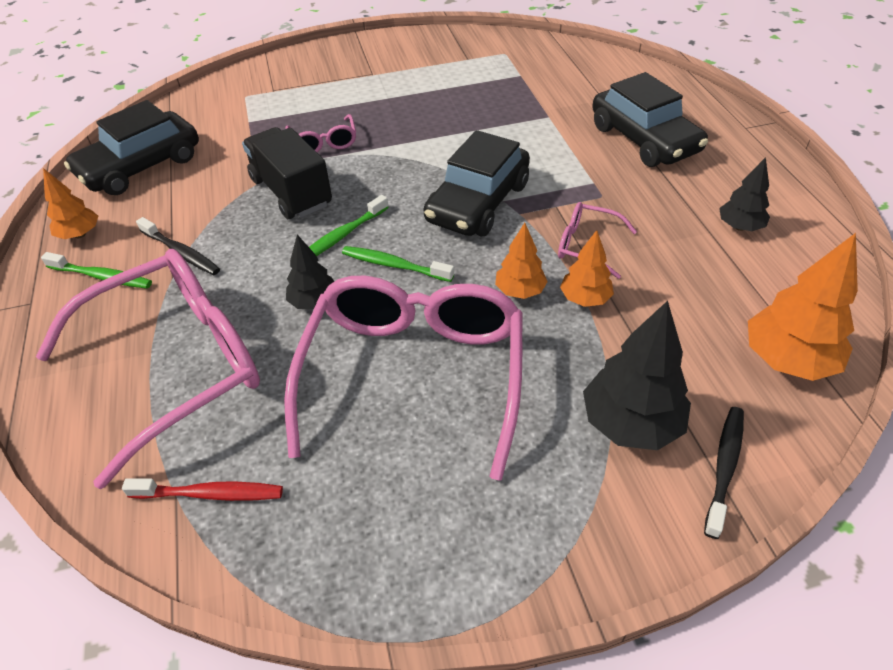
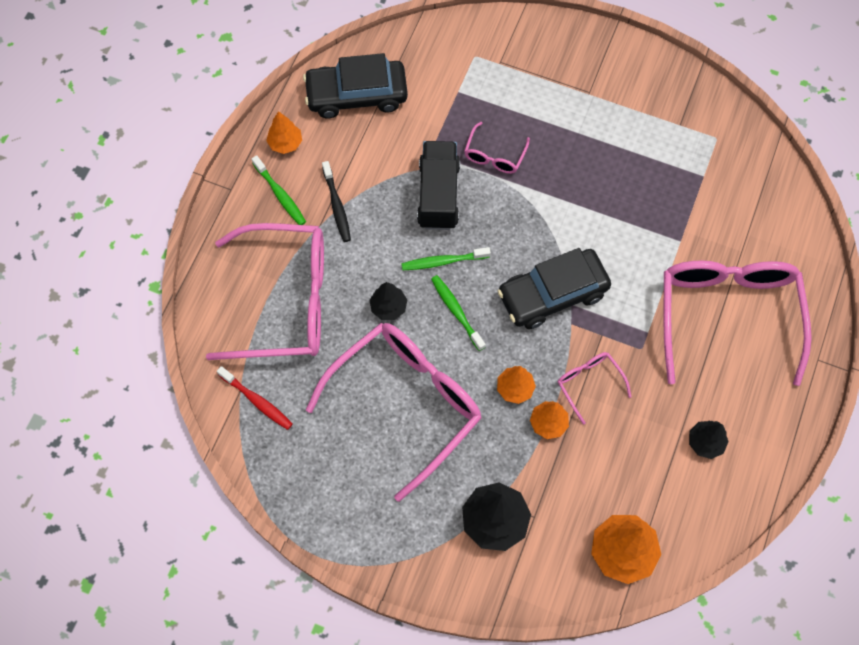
camera: 35 degrees right, 20 degrees up
black car [592,72,708,167] -> pink glasses [664,260,812,386]
black toothbrush [704,407,744,539] -> none

